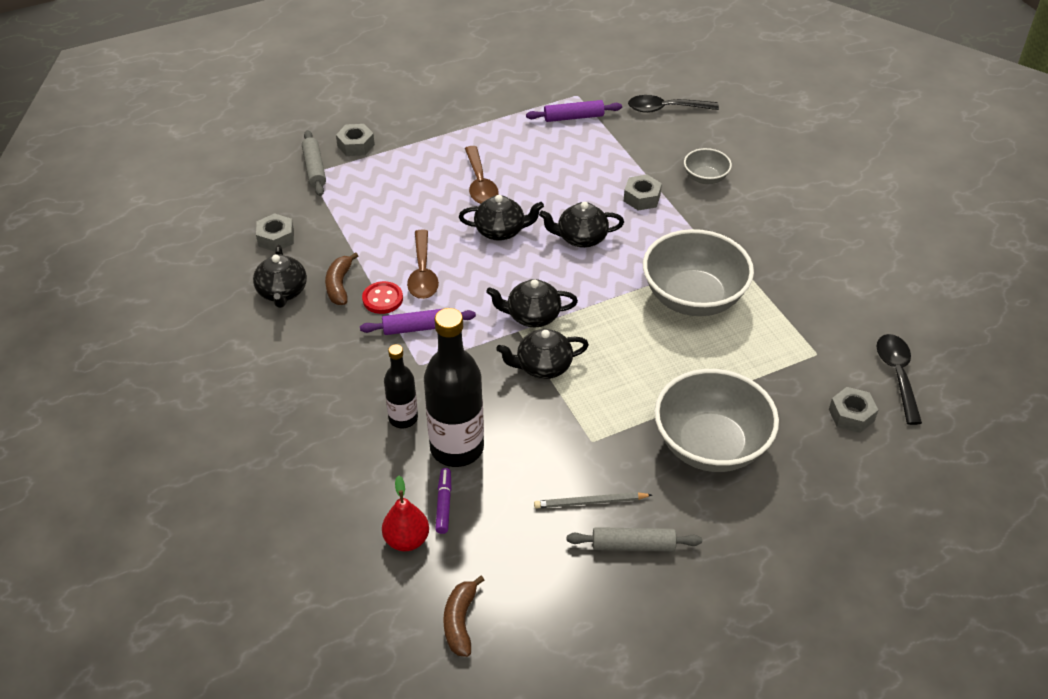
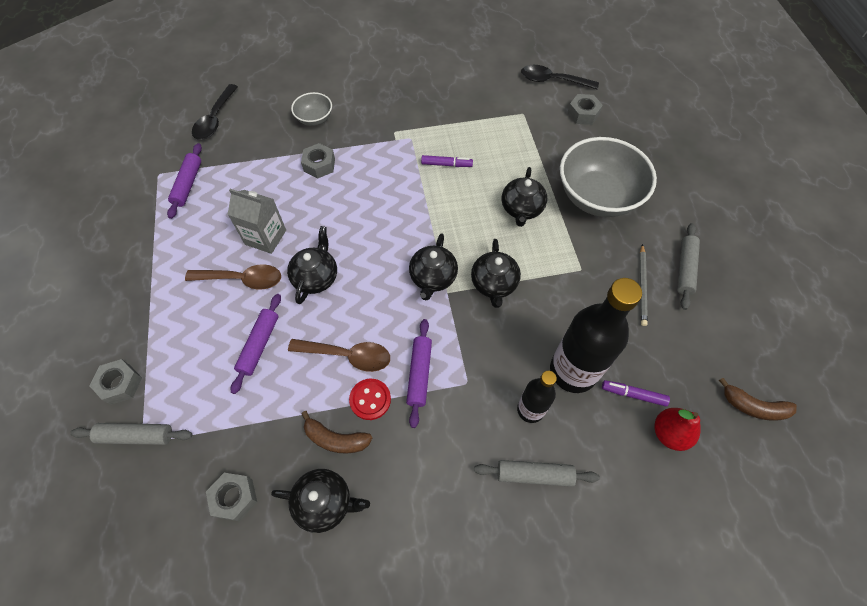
camera: 75 degrees left, 15 degrees up
black teapot [539,202,624,248] -> black teapot moved to [502,167,547,227]
grey bowl [643,229,754,316] -> purple marker [421,155,473,167]
none -> grey carton [228,189,286,254]
none -> purple rolling pin [231,294,281,394]
none -> grey rolling pin [474,460,600,487]

